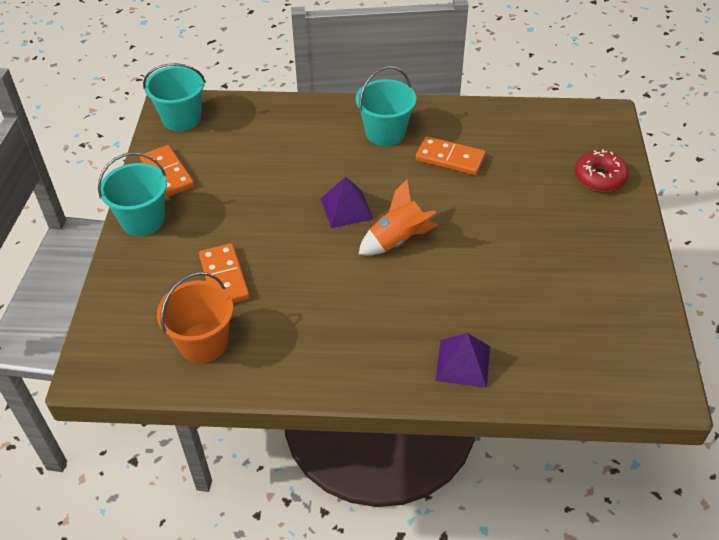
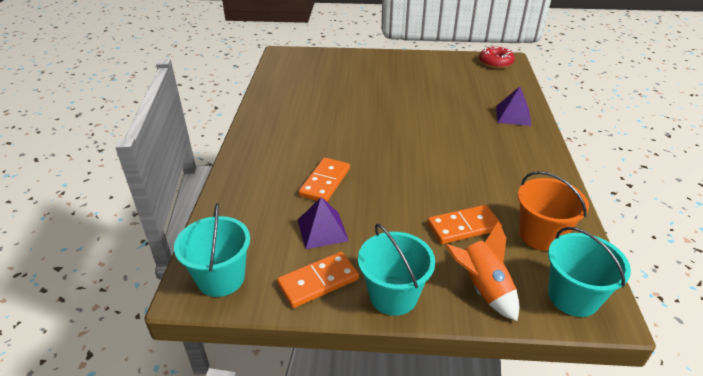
camera: 90 degrees left, 10 degrees down
purple pyramid [321,177,373,228] -> purple pyramid moved to [298,197,349,249]
turquoise bucket [356,66,416,146] -> turquoise bucket moved to [548,227,631,317]
orange rocket [359,180,438,255] -> orange rocket moved to [445,221,519,321]
orange domino [416,136,486,175] -> orange domino moved to [299,158,350,202]
red donut [575,149,629,192] -> red donut moved to [479,47,515,69]

